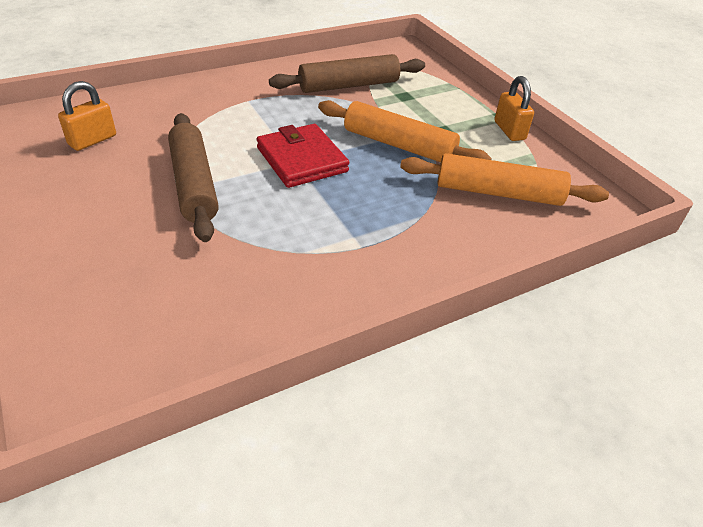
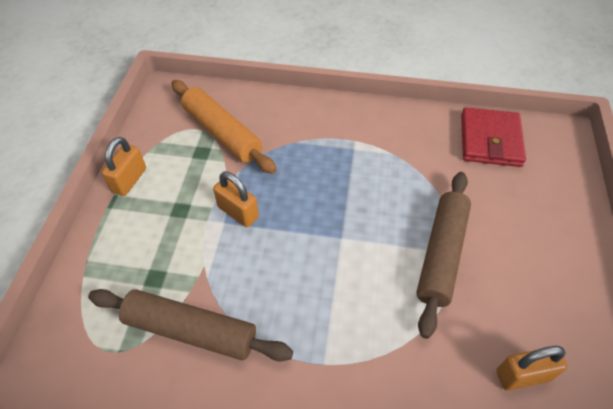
camera: 140 degrees left, 10 degrees up
red wallet [257,124,349,188] -> red wallet moved to [461,107,526,167]
orange rolling pin [318,100,492,162] -> orange padlock [213,171,259,227]

